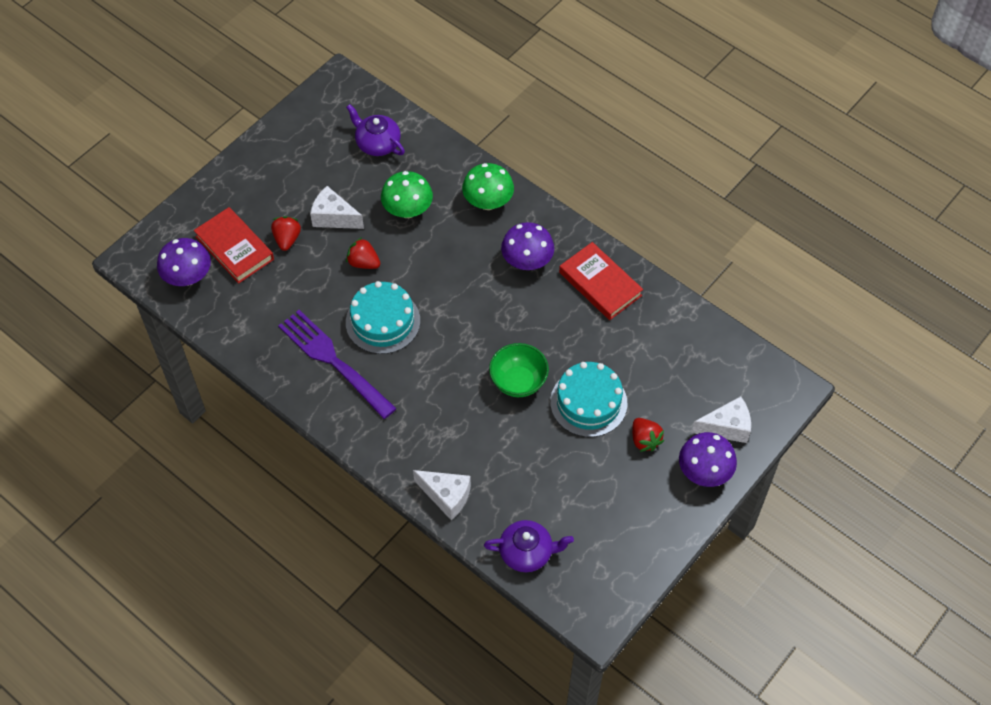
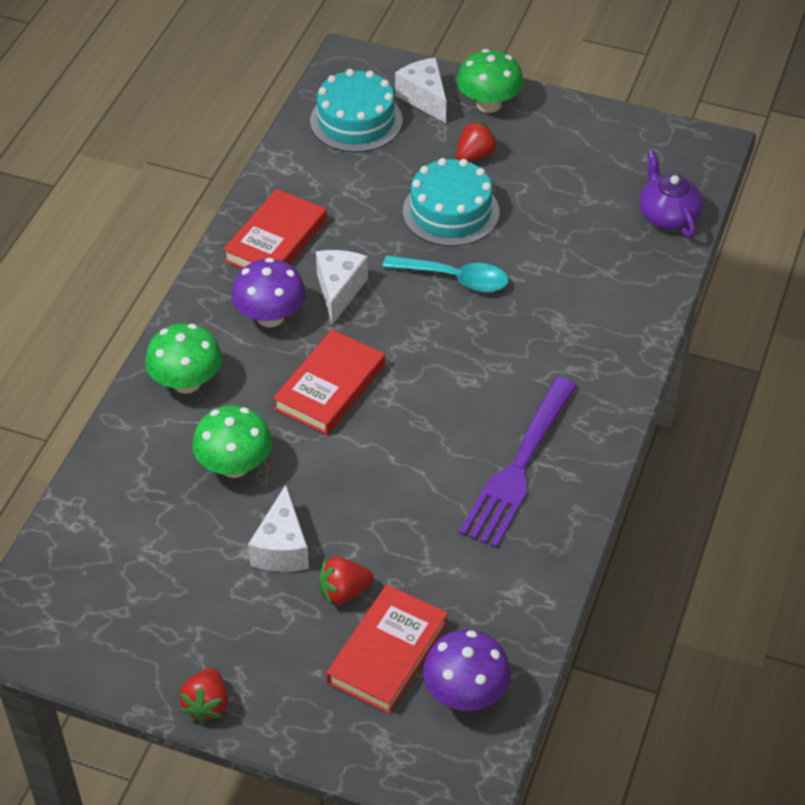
camera: 110 degrees left, 10 degrees down
purple teapot [346,104,405,156] -> none
red strawberry [346,237,380,269] -> red strawberry moved to [179,668,228,723]
turquoise cake [346,281,420,354] -> turquoise cake moved to [310,69,402,152]
white cheese [413,470,471,520] -> white cheese moved to [316,250,368,325]
green bowl [489,343,549,397] -> turquoise spoon [382,255,509,292]
purple mushroom [679,432,737,487] -> green mushroom [457,49,524,113]
none -> red book [273,330,385,435]

